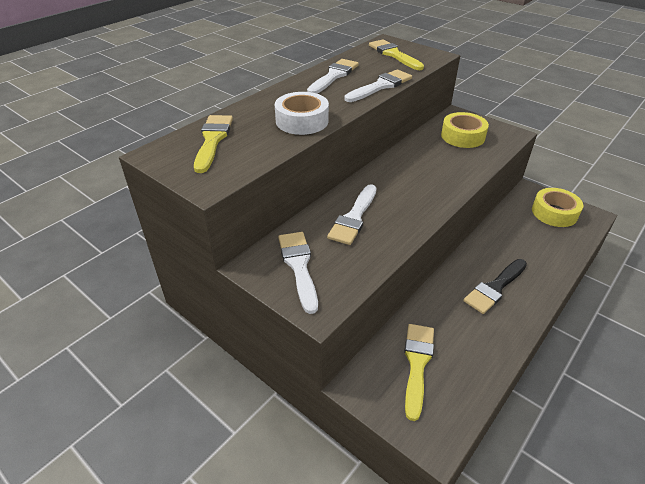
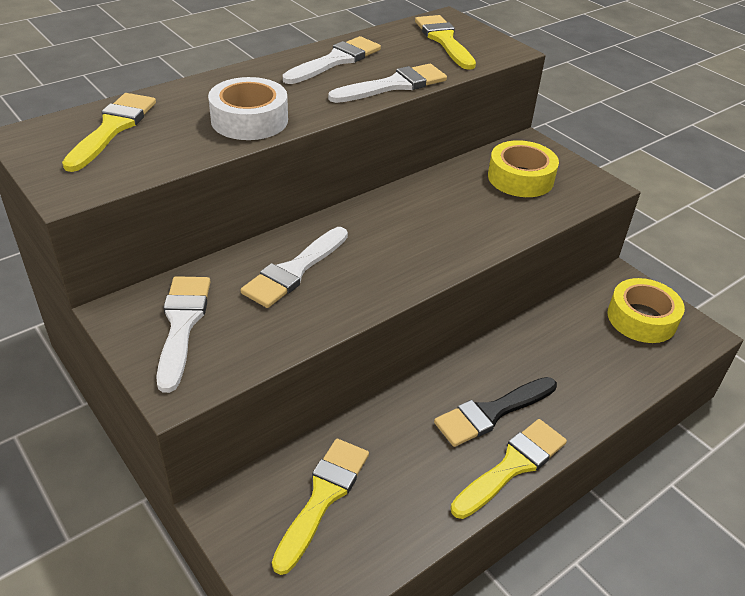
camera: 10 degrees right, 0 degrees up
none -> yellow brush [451,419,567,519]

